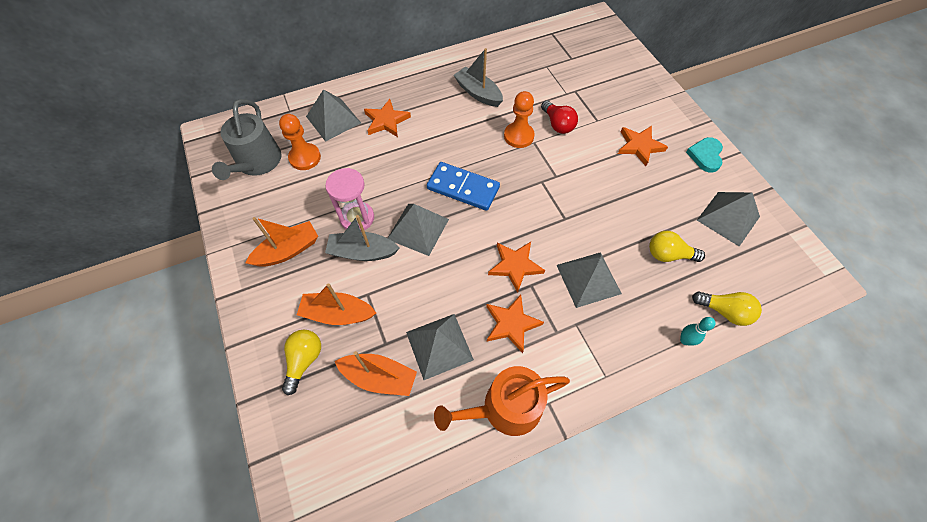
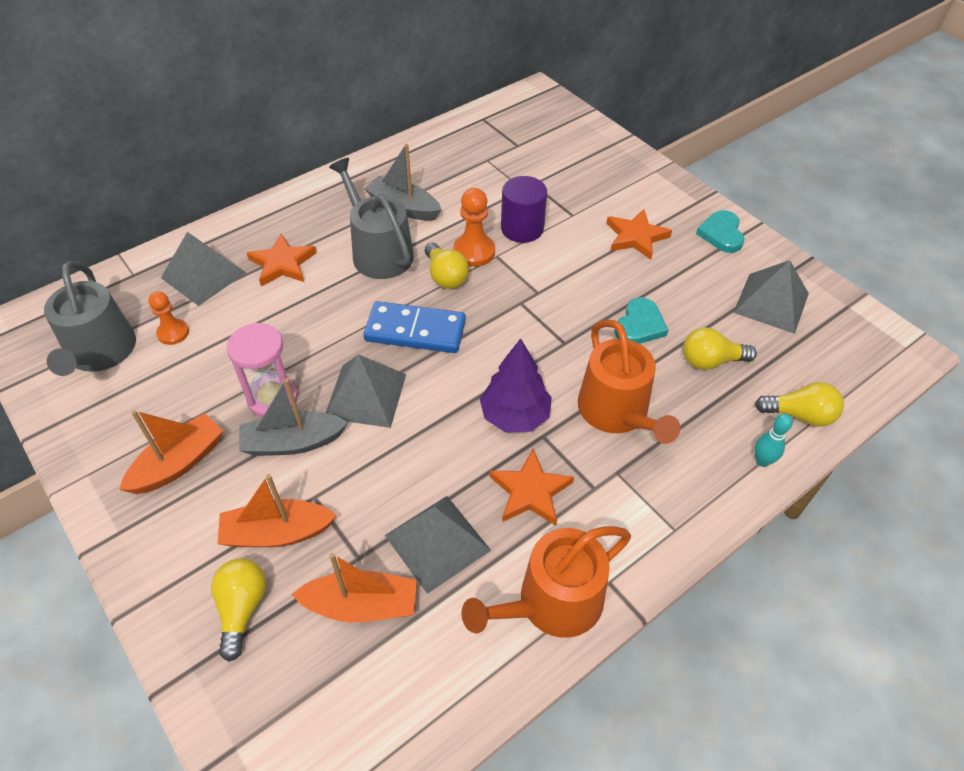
camera: 15 degrees left, 10 degrees down
orange pawn [279,114,321,170] -> orange pawn [149,291,189,345], size x0.66
orange star [488,242,545,293] -> purple tree [480,338,552,432]
red light bulb [541,100,578,134] -> purple cylinder [501,176,547,243]
grey pyramid [557,252,622,308] -> orange watering can [578,320,680,444]
none -> grey watering can [329,158,414,279]
none -> yellow light bulb [425,242,469,289]
none -> turquoise heart [615,298,668,344]

